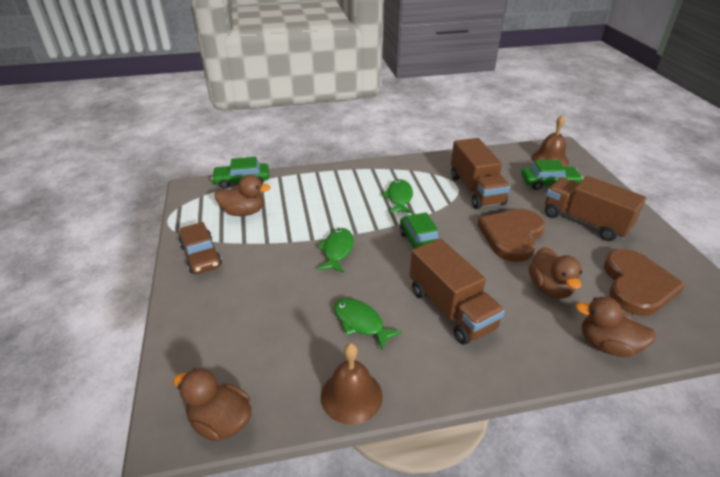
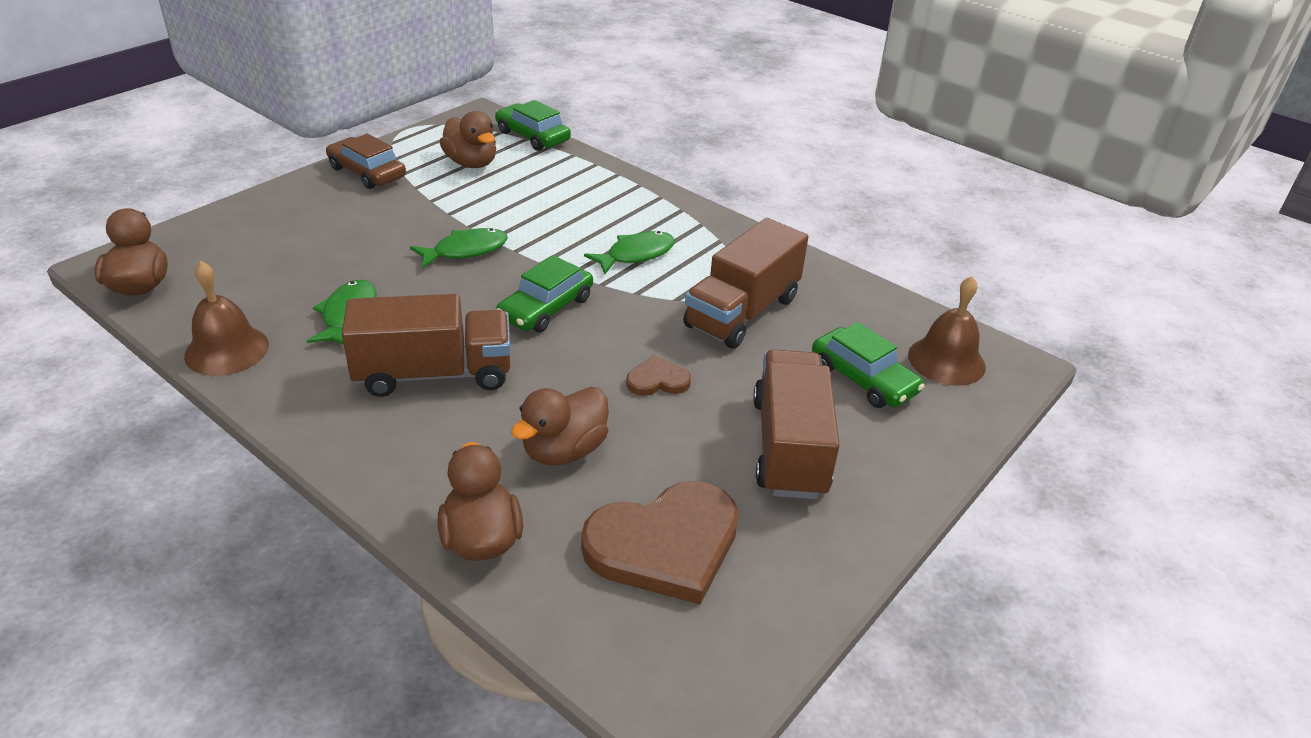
camera: 50 degrees right, 0 degrees up
brown car [179,222,222,274] -> brown car turned 105 degrees clockwise [326,133,406,189]
brown truck [410,238,505,345] -> brown truck turned 120 degrees counterclockwise [342,294,511,397]
brown heart [477,209,545,262] -> brown heart [626,355,691,396], size x0.47

